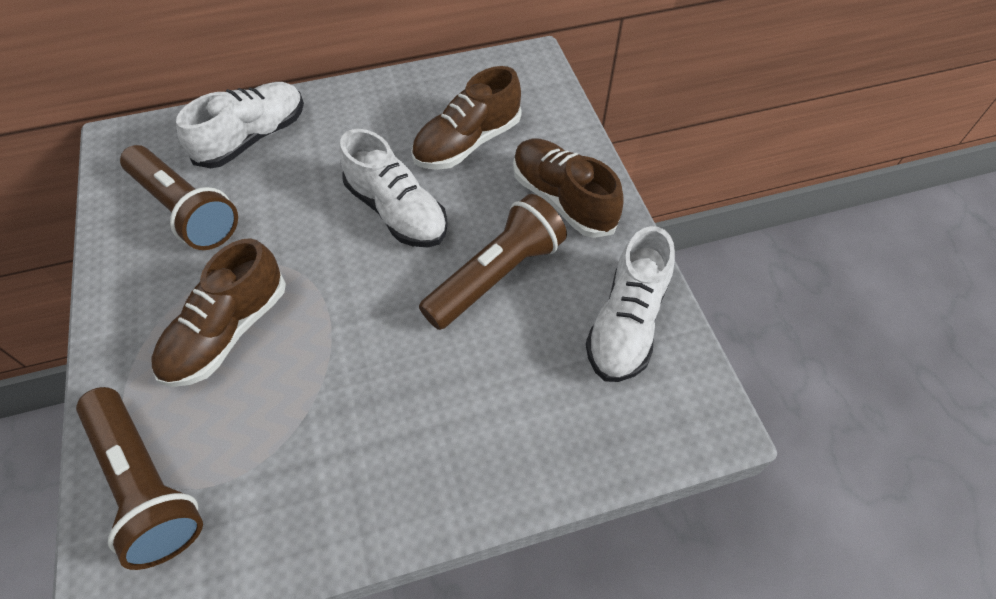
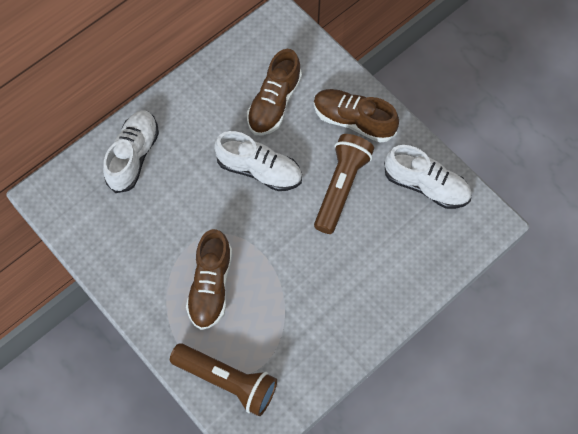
camera: 25 degrees left, 10 degrees up
brown flashlight [120,145,238,250] -> none
white shoe [586,226,675,382] -> white shoe turned 60 degrees counterclockwise [384,145,472,209]

